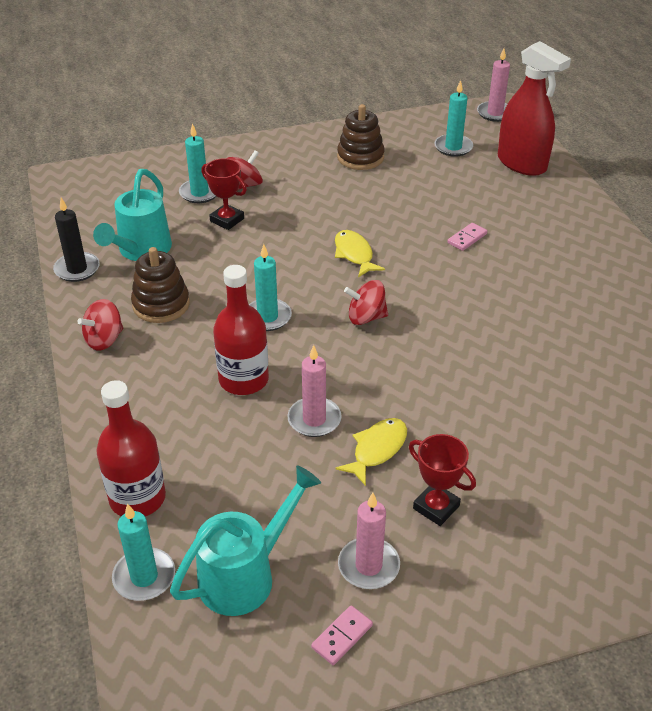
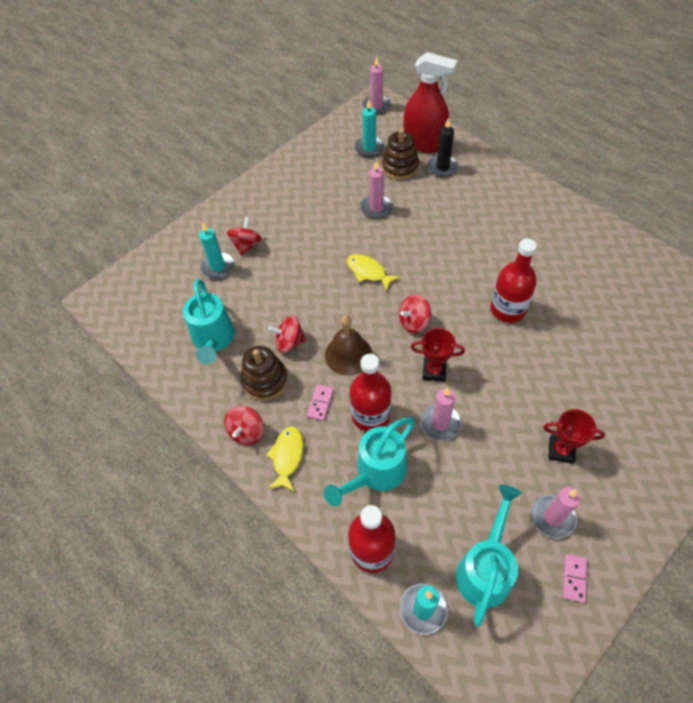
camera: 25 degrees left, 15 degrees up
black candle [53,198,100,282] -> black candle moved to [427,118,459,177]
red trophy [201,158,247,230] -> red trophy moved to [411,328,465,382]
turquoise candle [249,244,292,331] -> brown bell [325,315,372,376]
yellow fish [335,418,407,486] -> yellow fish moved to [266,426,304,492]
brown stacking toy [337,104,385,170] -> brown stacking toy moved to [382,129,419,180]
pink domino [447,223,487,251] -> pink domino moved to [307,385,334,421]
none -> red spinning top [268,316,306,353]
none -> turquoise watering can [324,417,415,507]
none -> pink candle [360,160,393,218]
none -> red bottle [491,239,537,323]

